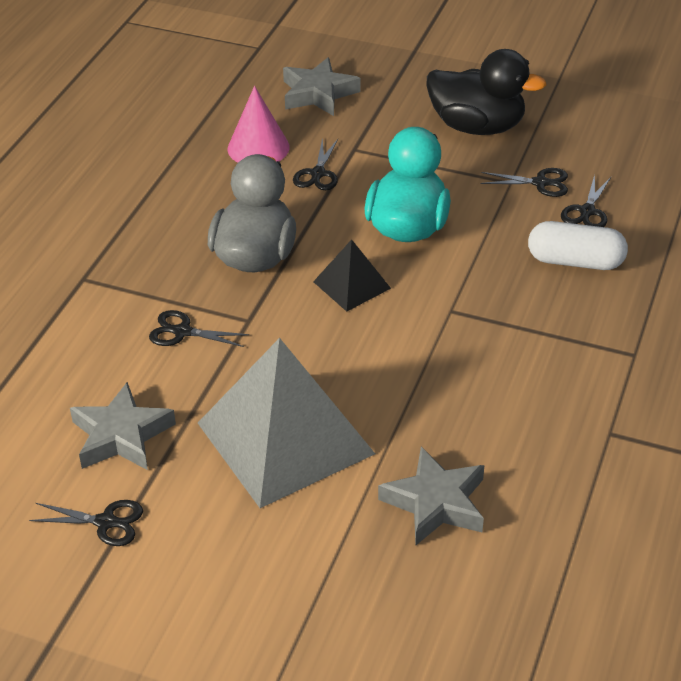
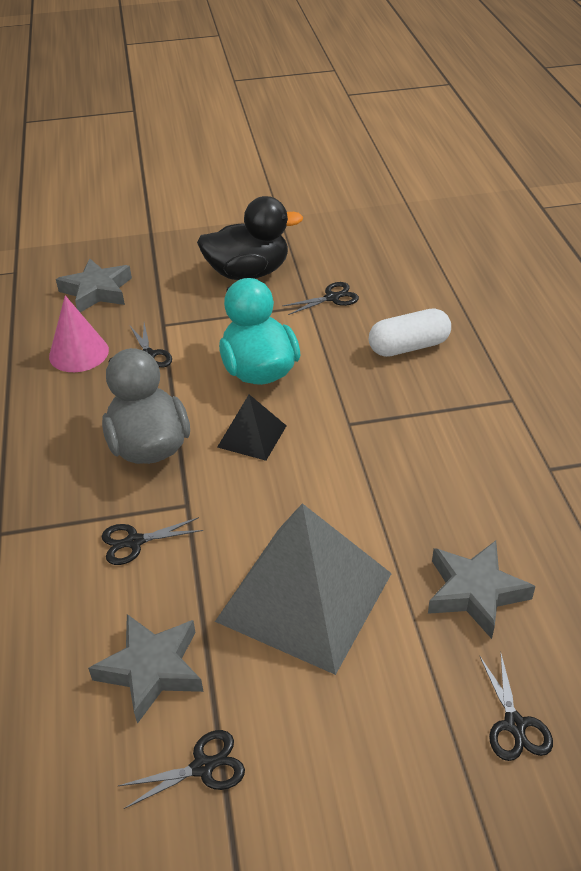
camera: 30 degrees left, 0 degrees up
black scissors [561,175,611,227] -> black scissors moved to [479,654,553,761]

